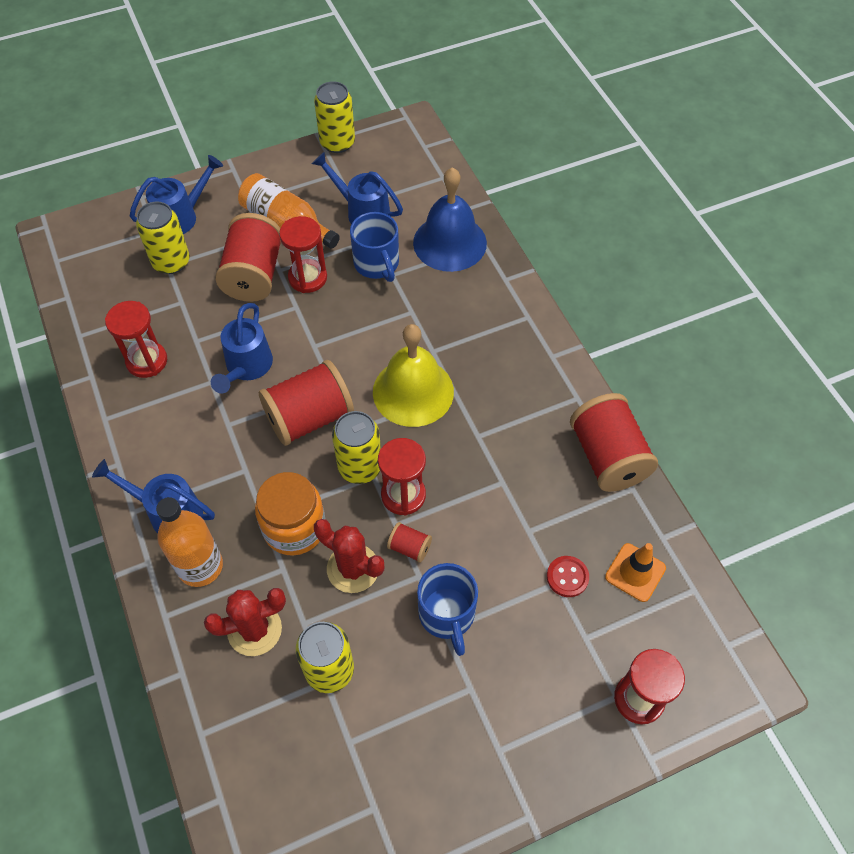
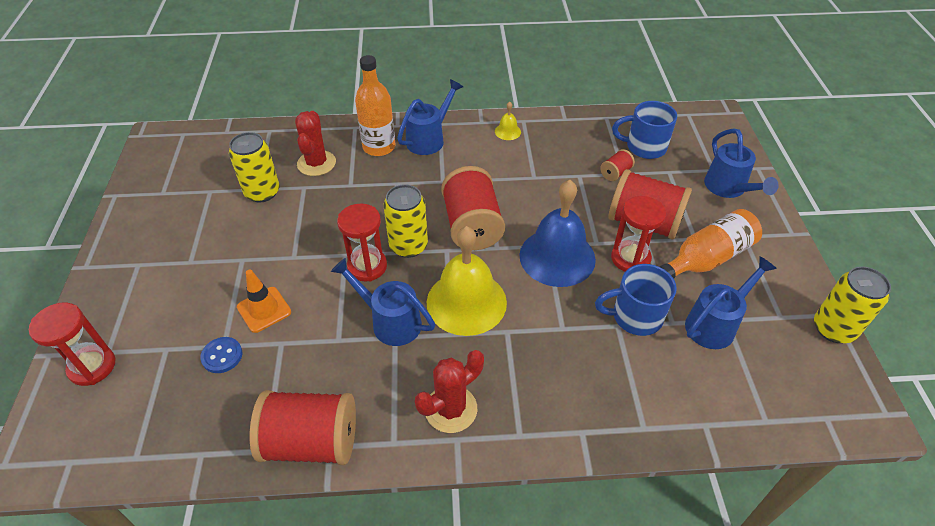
camera: 110 degrees right, 10 degrees down
red hourglass [105,301,167,378] -> none
yellow can [136,202,190,274] -> none
blue watering can [211,303,273,394] -> blue watering can moved to [331,258,435,346]
orange jar [255,472,325,556] -> none
red cactus [314,519,384,593] -> red cactus moved to [415,350,484,433]
red spool [387,522,432,563] -> red spool moved to [600,149,635,181]
blue bell [413,167,487,272] -> blue bell moved to [519,180,596,287]
blue mug [417,563,478,656] -> blue mug moved to [612,101,677,159]
red button [547,556,589,597] -> blue button [200,337,242,373]
orange traffic cone [605,543,666,602] -> orange traffic cone moved to [237,270,291,333]
none -> yellow bell [495,101,521,140]

